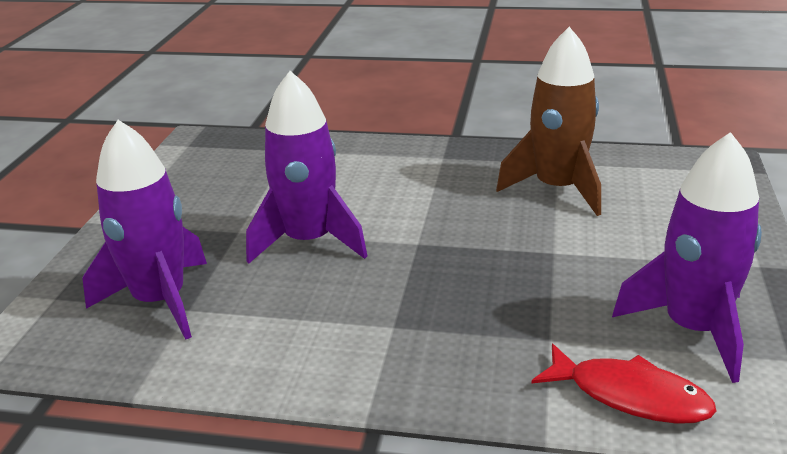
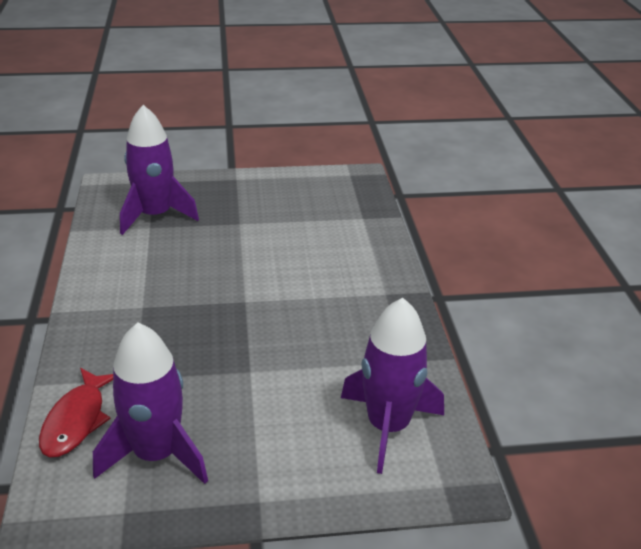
camera: 70 degrees right, 5 degrees up
purple rocket [246,71,367,264] -> purple rocket moved to [341,298,444,474]
brown rocket [496,27,601,216] -> none

